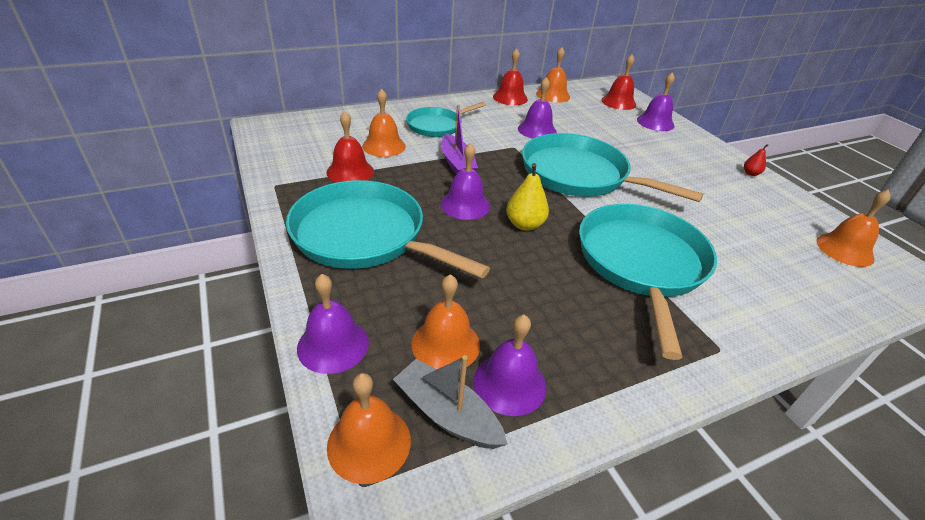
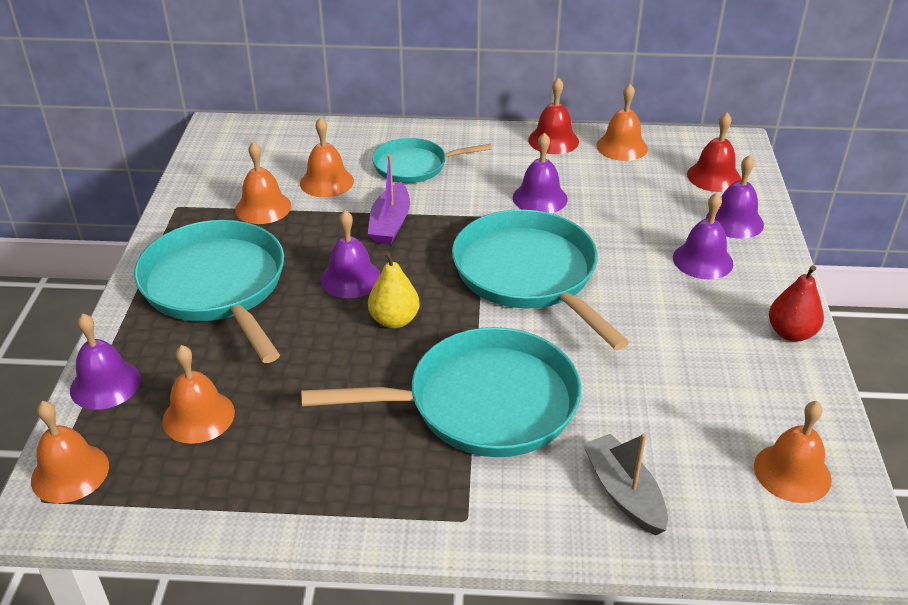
camera: 30 degrees right, 0 degrees up
red bell [326,111,374,182] -> orange bell [235,141,291,224]
grey boat [393,355,508,449] -> grey boat moved to [583,433,668,535]
purple bell [473,315,546,416] -> purple bell moved to [673,193,733,279]
turquoise pan [579,204,717,360] -> turquoise pan turned 45 degrees clockwise [301,327,581,457]
red pear [744,144,769,176] -> red pear [769,265,824,342], size x1.75

